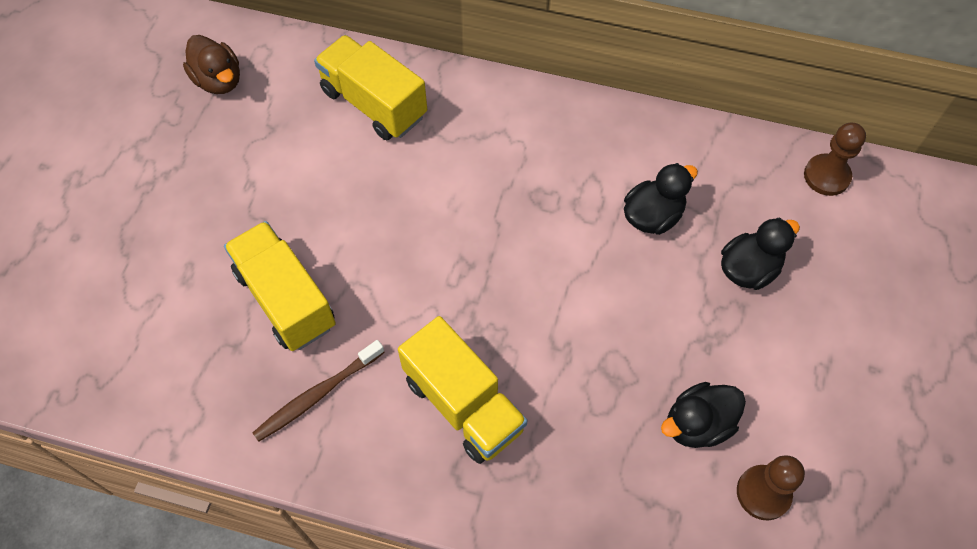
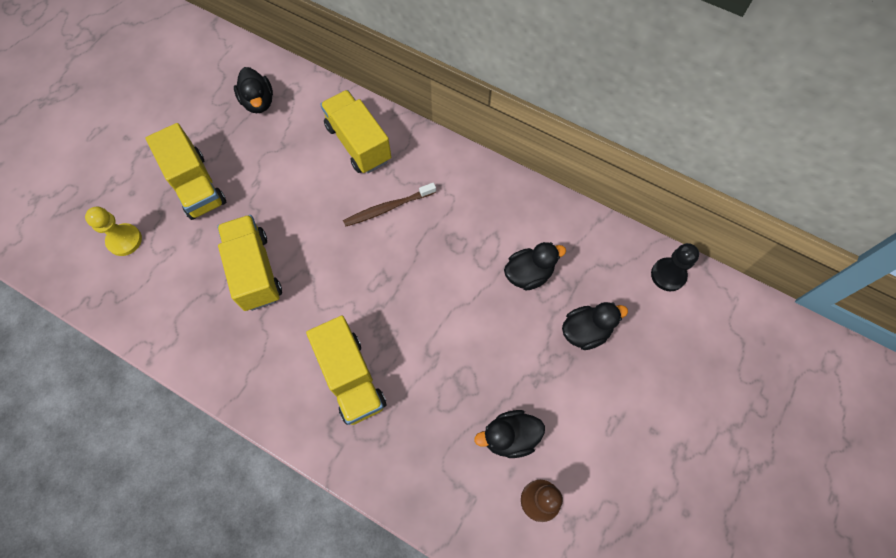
camera: 15 degrees right, 5 degrees up
brown duck [183,35,240,94] -> black duck [234,67,273,113]
brown toothbrush [253,340,385,442] -> brown toothbrush moved to [343,183,436,227]
brown pawn [804,123,866,196] -> black pawn [651,243,699,291]
none -> yellow pawn [85,207,142,256]
none -> yellow truck [146,123,226,220]

